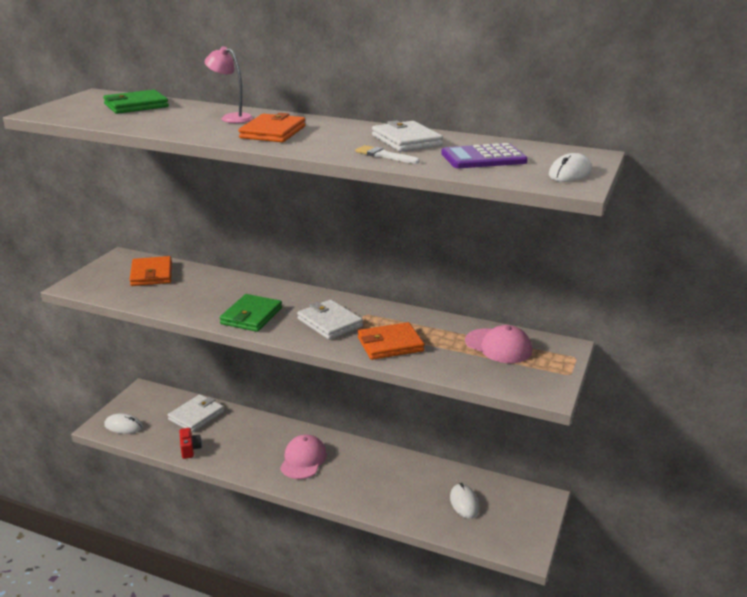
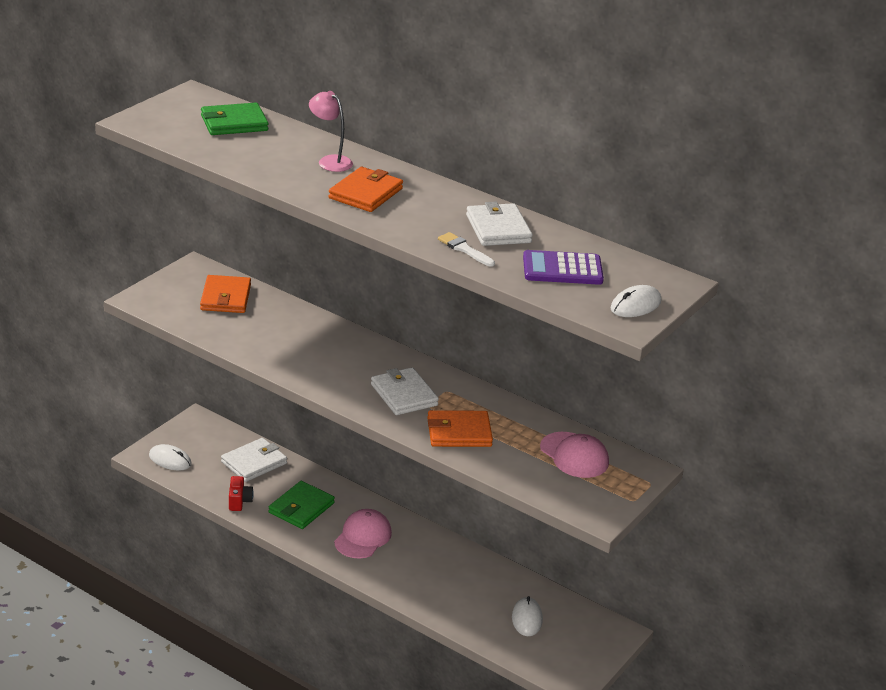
camera: 10 degrees right, 5 degrees up
green wallet [220,294,282,332] -> green wallet moved to [269,481,335,529]

